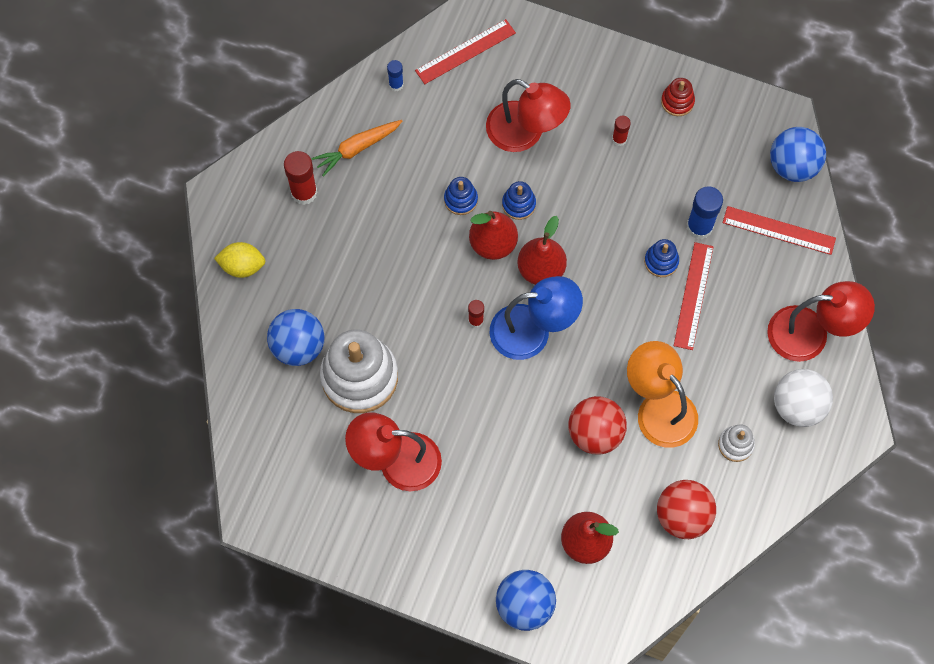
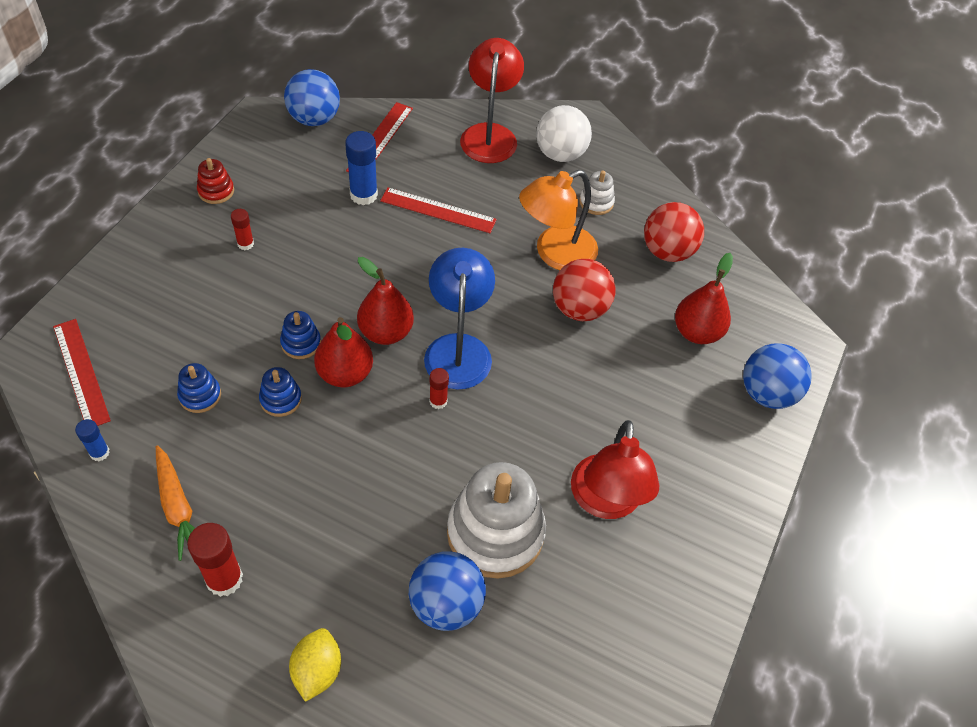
camera: 90 degrees left, 15 degrees down
red lamp [486,79,571,152] -> none
blue stacking toy [644,239,679,277] -> blue stacking toy moved to [177,363,221,413]

